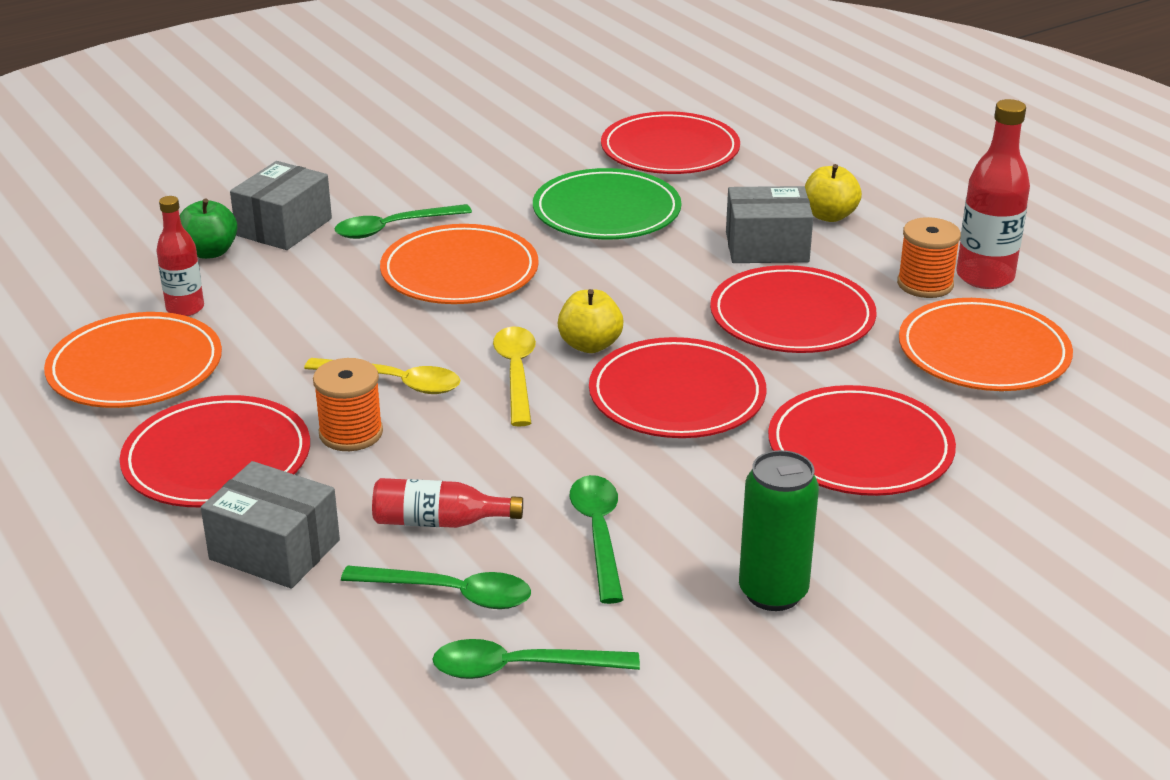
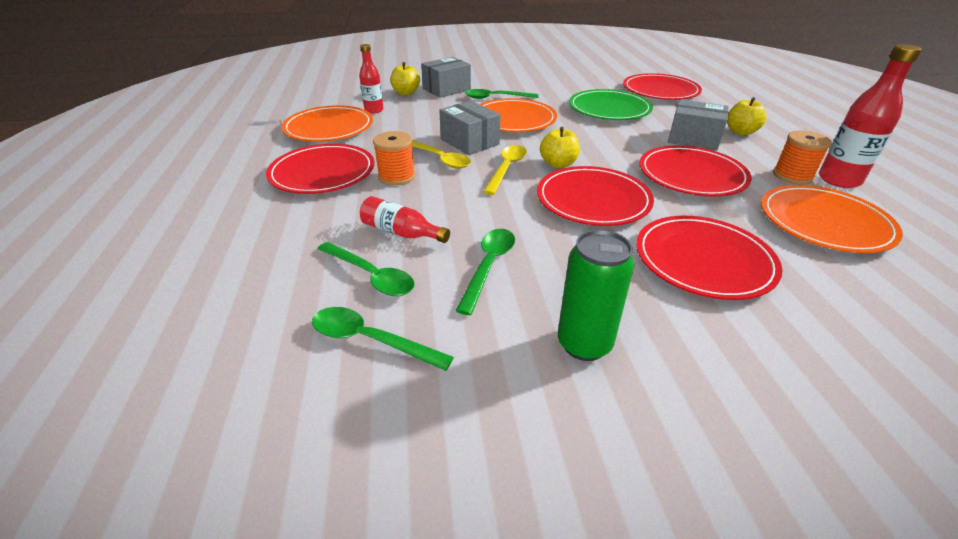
camera: 25 degrees right, 5 degrees up
green apple [180,198,237,259] -> yellow apple [390,62,420,95]
grey box [201,461,340,588] -> grey box moved to [439,101,501,155]

